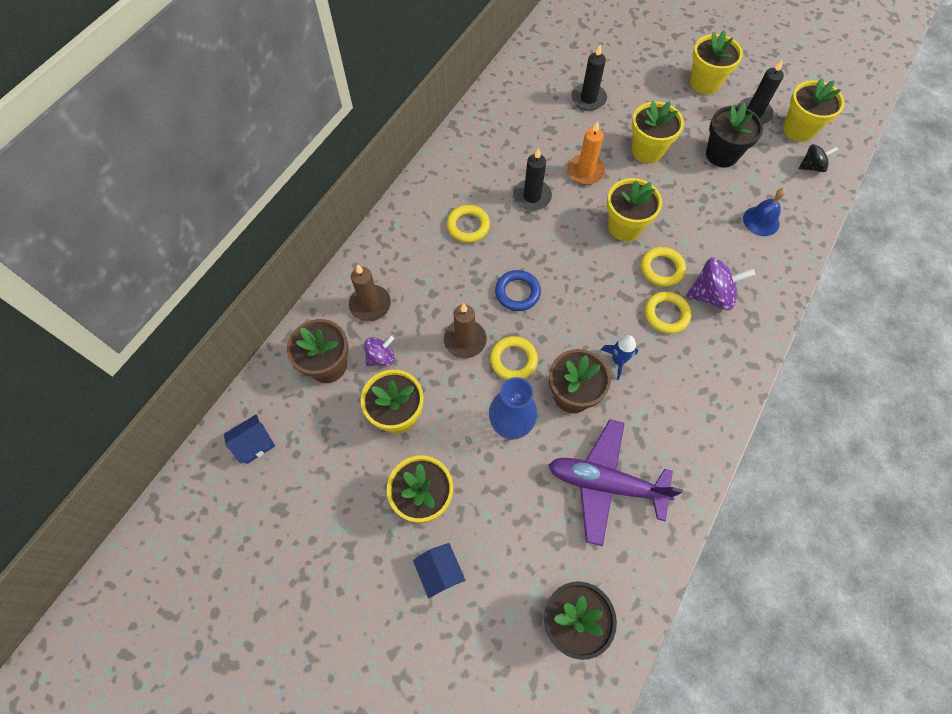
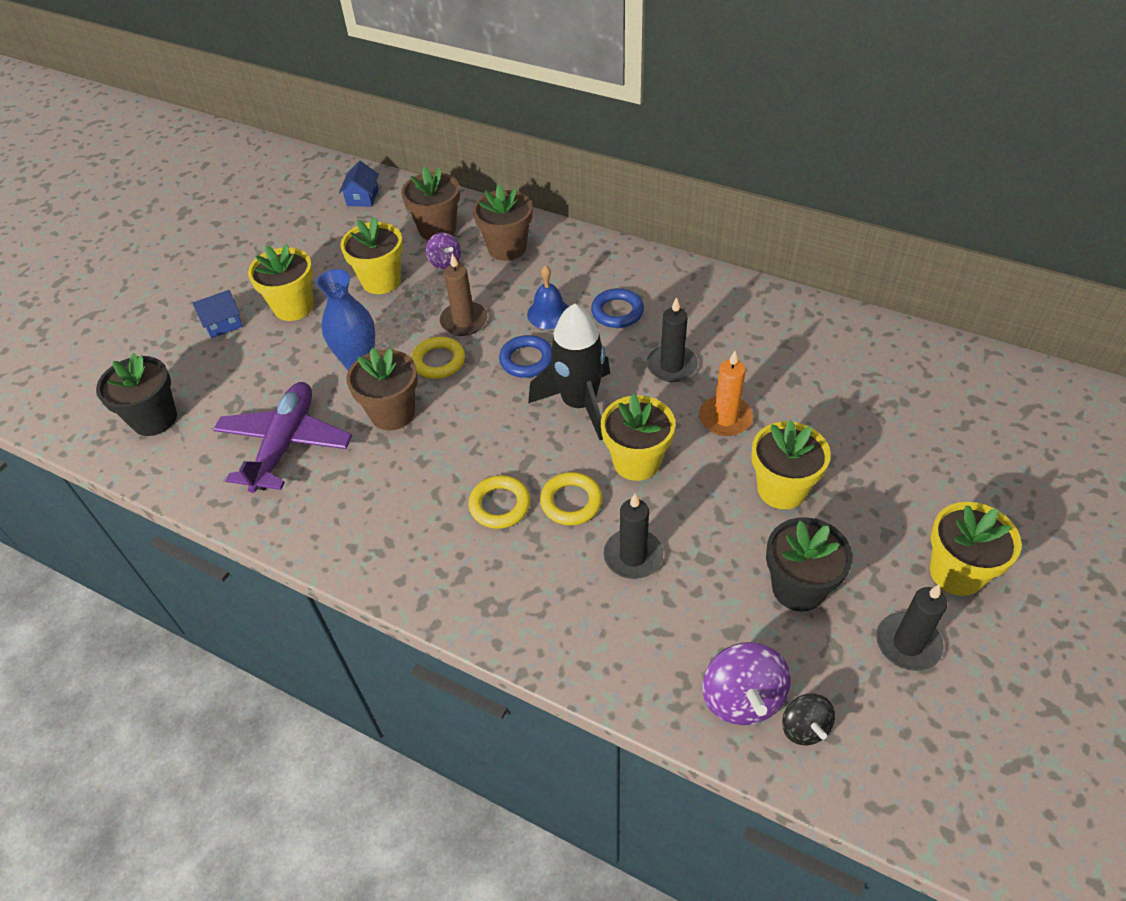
camera: 90 degrees right, 15 degrees down
blue house [224,414,275,464] -> blue house turned 45 degrees clockwise [339,161,379,207]
brown candle [349,264,391,321] -> brown flower pot [473,185,532,261]
yellow ring [447,205,490,243] -> blue ring [591,288,644,328]
black candle [571,44,607,111] -> black candle moved to [603,494,663,579]
blue rocket [601,335,638,380] -> none
purple spinning top [686,257,755,310] -> purple spinning top moved to [702,642,791,725]
blue bell [743,188,786,236] -> blue bell moved to [527,265,569,329]
yellow flower pot [783,78,845,142] -> none
none -> black rocket [528,303,610,440]

